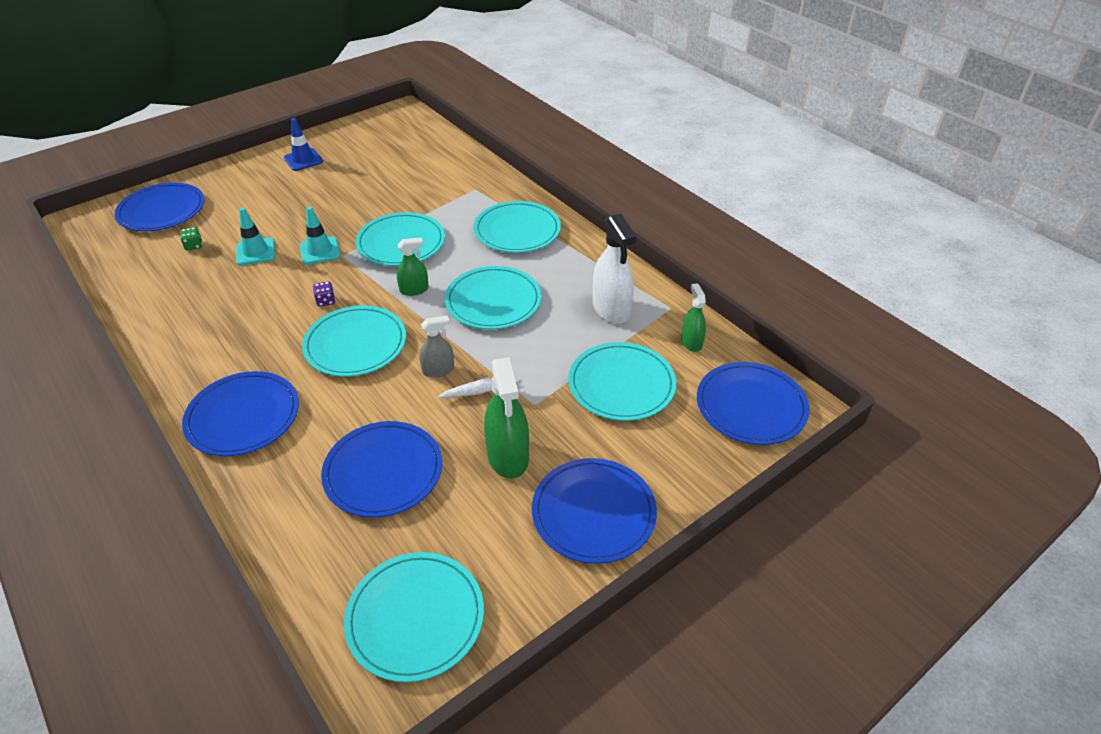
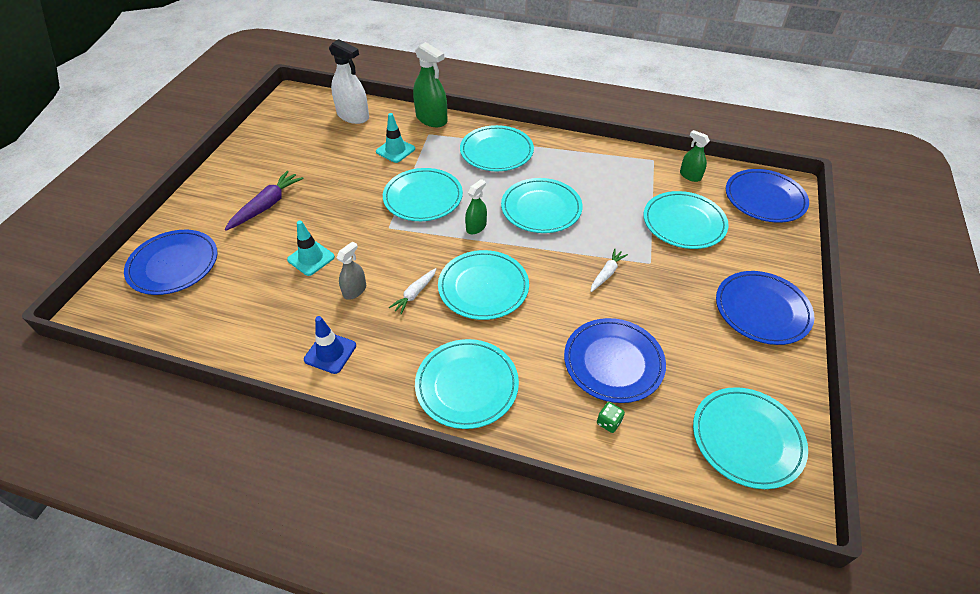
camera: 35 degrees left, 5 degrees up
green dice [180,227,202,251] -> green dice moved to [597,402,625,433]
blue plate [182,371,299,456] -> turquoise plate [415,339,519,429]
blue traffic cone [284,118,323,171] -> blue traffic cone moved to [304,316,356,374]
turquoise traffic cone [300,207,341,265] -> turquoise traffic cone moved to [376,113,415,163]
purple dice [313,281,335,307] -> none
grey spray bottle [419,316,454,378] -> grey spray bottle moved to [337,241,366,300]
green spray bottle [484,357,529,479] -> green spray bottle moved to [413,42,447,127]
white spray bottle [593,214,637,324] -> white spray bottle moved to [329,39,369,124]
none -> purple carrot [225,171,304,231]
none -> white carrot [389,268,436,314]

